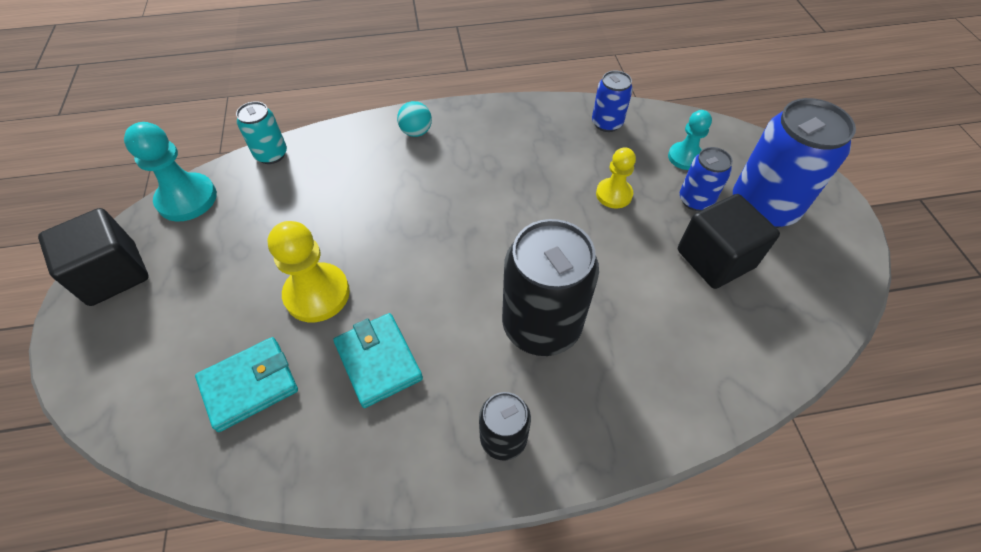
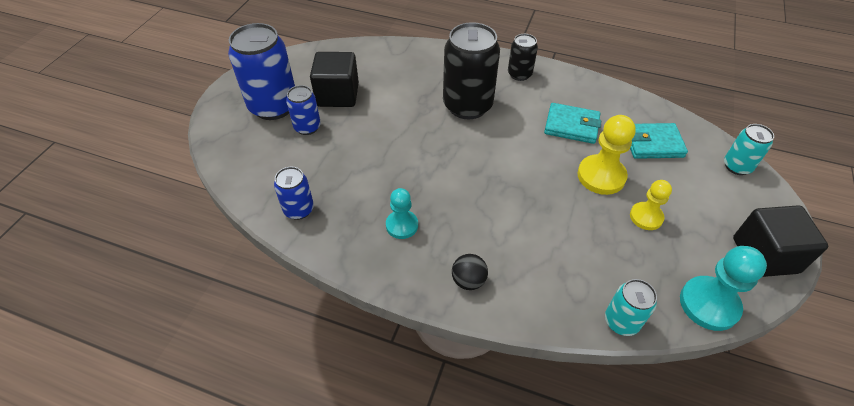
camera: 150 degrees left, 5 degrees down
turquoise wallet [333,313,423,408] -> turquoise wallet turned 75 degrees counterclockwise [544,103,601,144]
turquoise ball [397,101,432,137] -> black ball [452,254,488,290]
yellow pawn [596,147,636,208] -> yellow pawn moved to [630,180,672,230]
turquoise pawn [668,110,712,170] -> turquoise pawn moved to [386,188,418,239]
none -> turquoise can [724,124,774,175]

